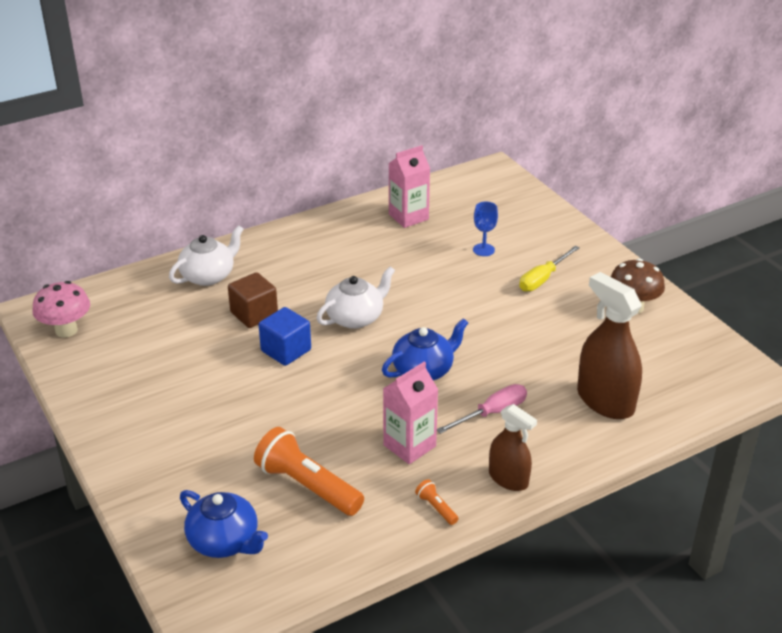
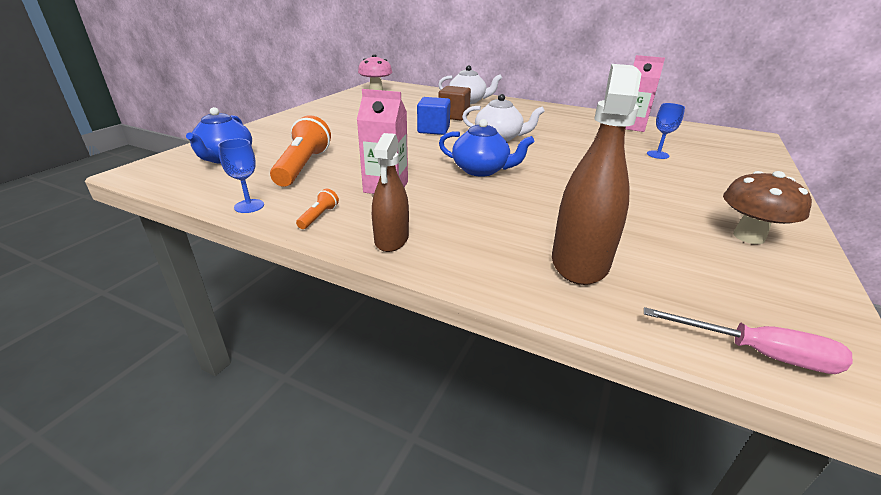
camera: 55 degrees right, 5 degrees down
pink screwdriver [437,384,527,434] -> pink screwdriver moved to [644,307,853,374]
yellow screwdriver [519,246,580,292] -> none
none -> blue goblet [218,139,264,213]

